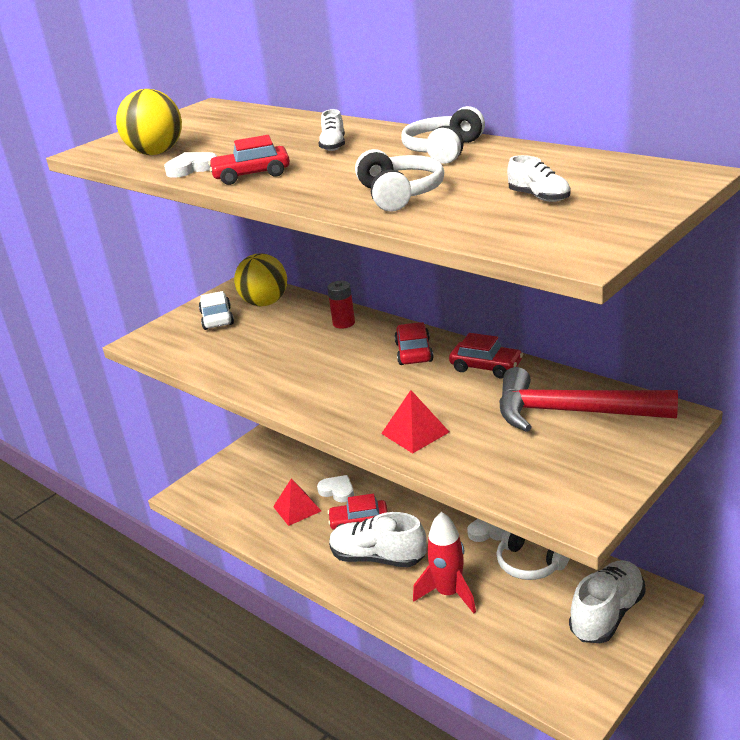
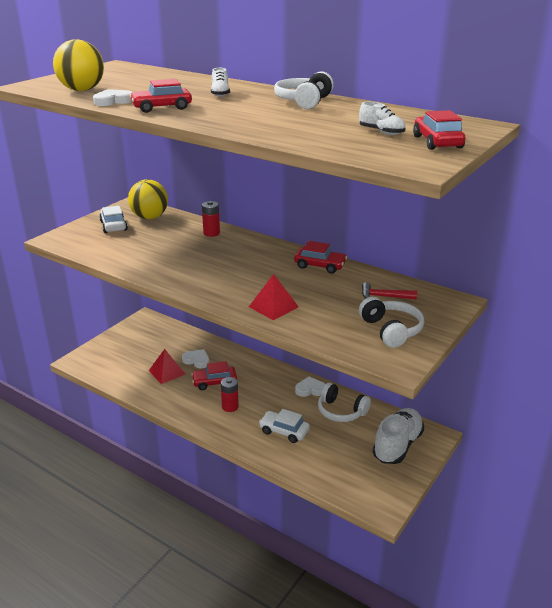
camera: 10 degrees left, 0 degrees up
white shoe [329,512,427,567] -> red battery [221,377,239,412]
white headphones [355,149,444,212] -> white headphones moved to [359,297,424,348]
red car [394,322,434,365] -> red car moved to [413,110,466,150]
red rocket [413,512,476,613] -> white car [259,409,310,443]
red hammer [499,367,678,432] -> red hammer [362,282,417,299], size x0.44

